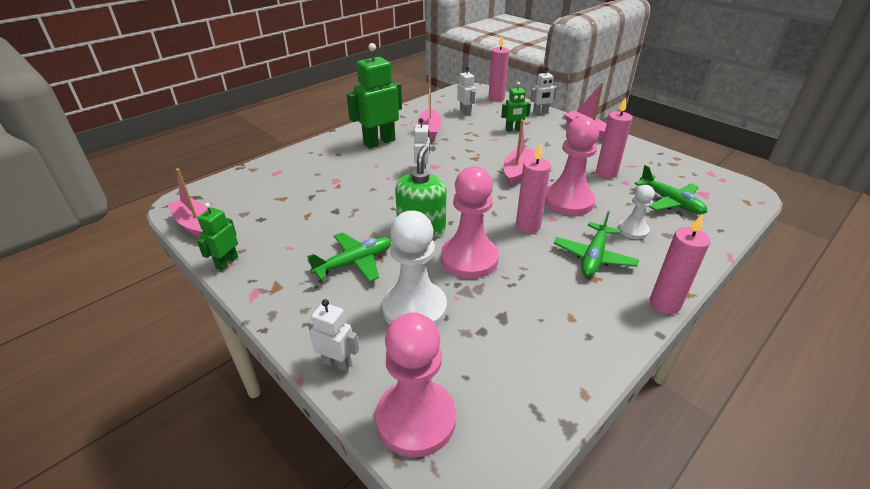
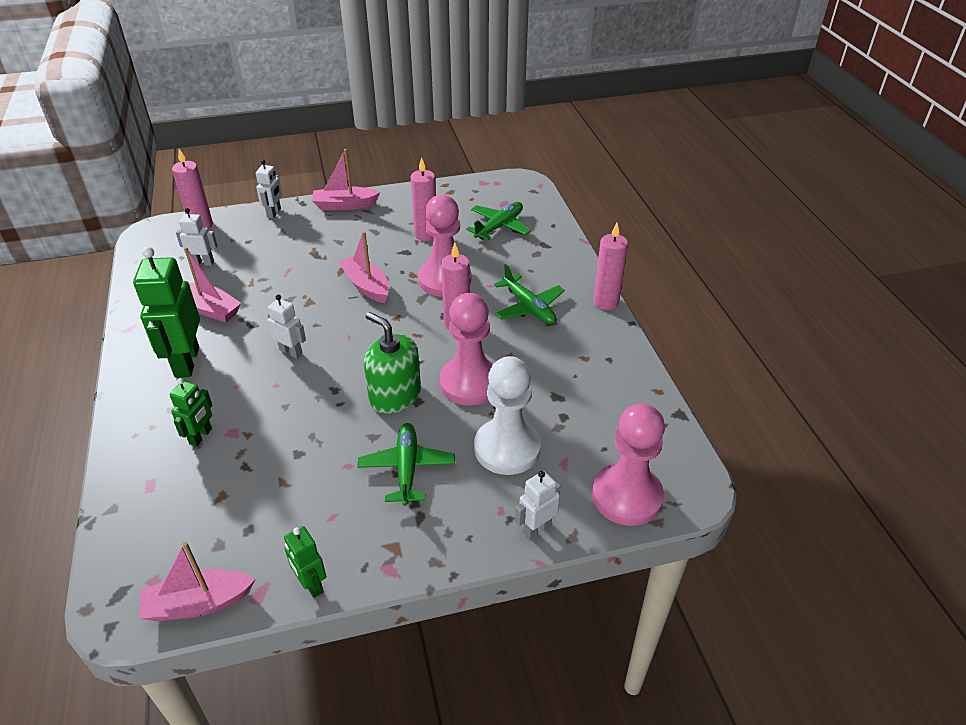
camera: 60 degrees left, 5 degrees up
green robot [501,82,531,132] -> green robot moved to [170,378,213,447]
white pawn [618,185,655,239] -> none
green plane [634,165,707,214] -> green plane turned 45 degrees counterclockwise [466,202,531,240]

